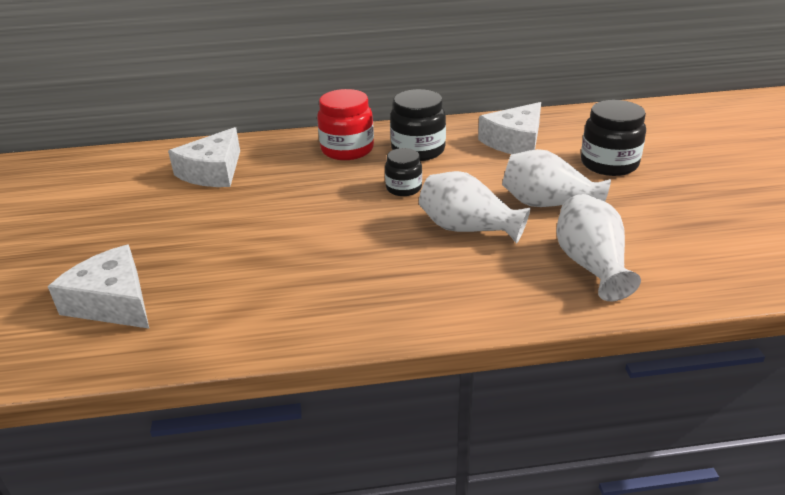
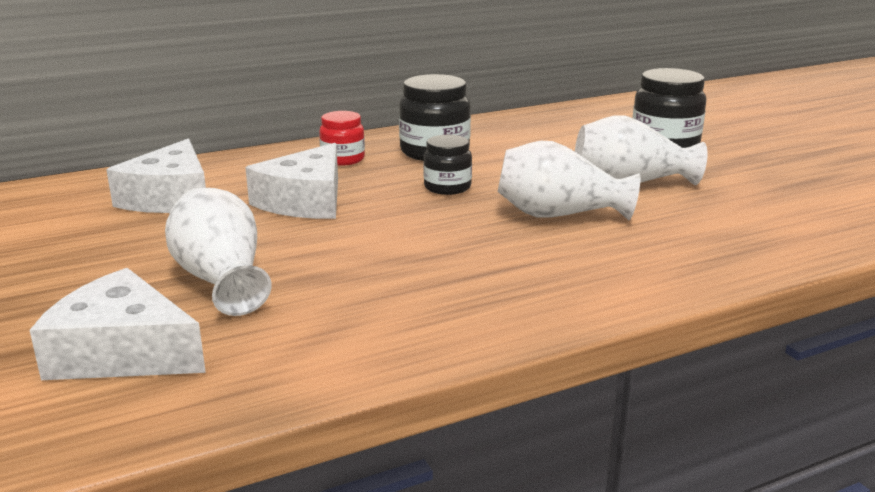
camera: 20 degrees left, 10 degrees down
red jar [317,89,374,160] -> red jar [319,111,365,166], size x0.61
white cheese [478,102,541,154] -> white cheese moved to [245,143,338,219]
white vase [556,194,641,301] -> white vase moved to [165,188,272,316]

